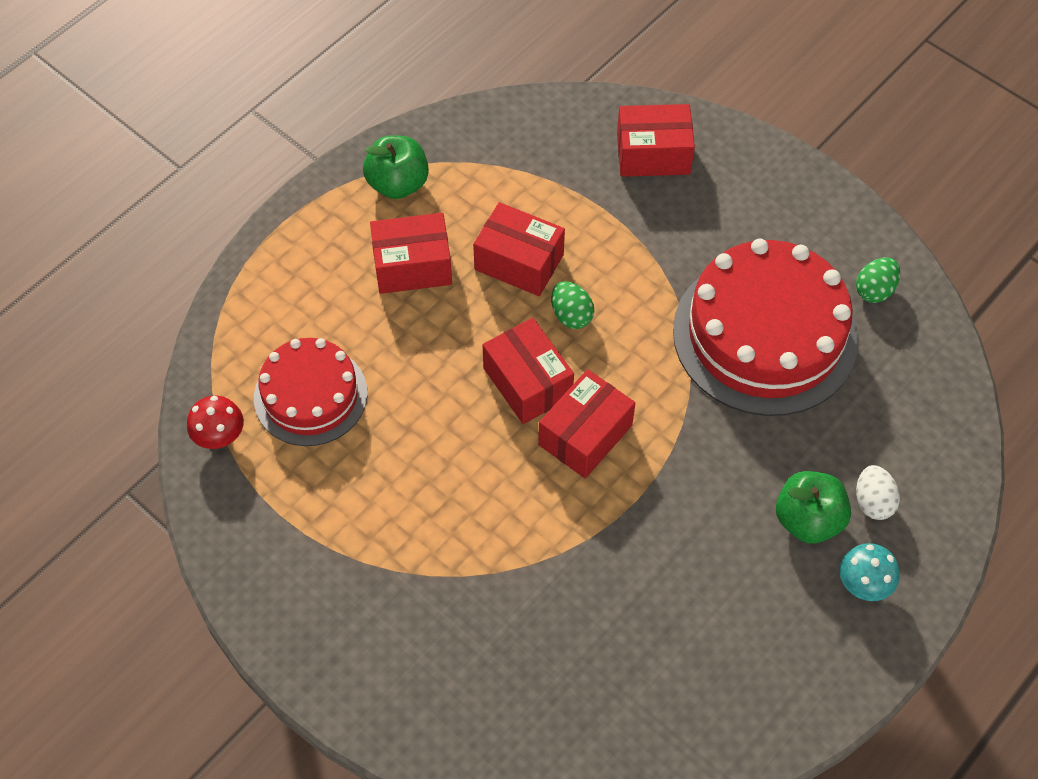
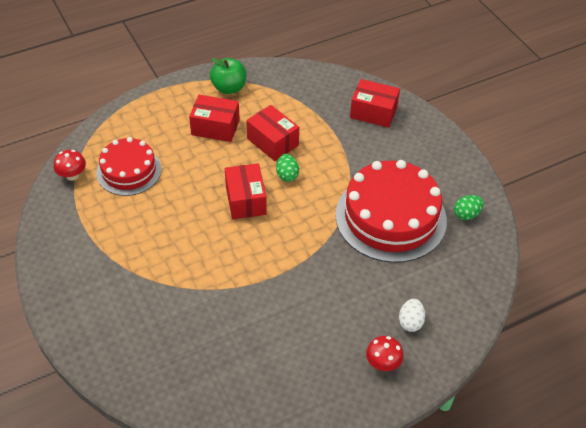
camera: 20 degrees right, 10 degrees down
red box [538,369,635,478] -> none
green apple [776,471,851,544] -> none
turquoise mushroom [839,543,899,601] -> red mushroom [366,336,404,371]

